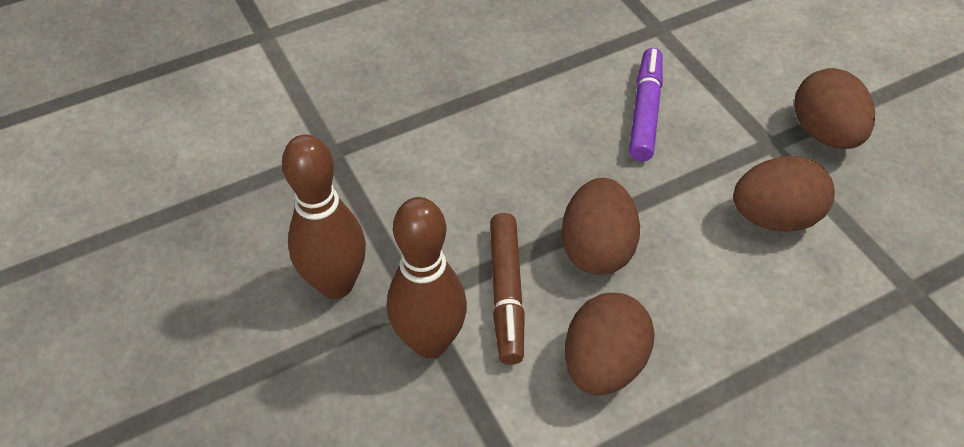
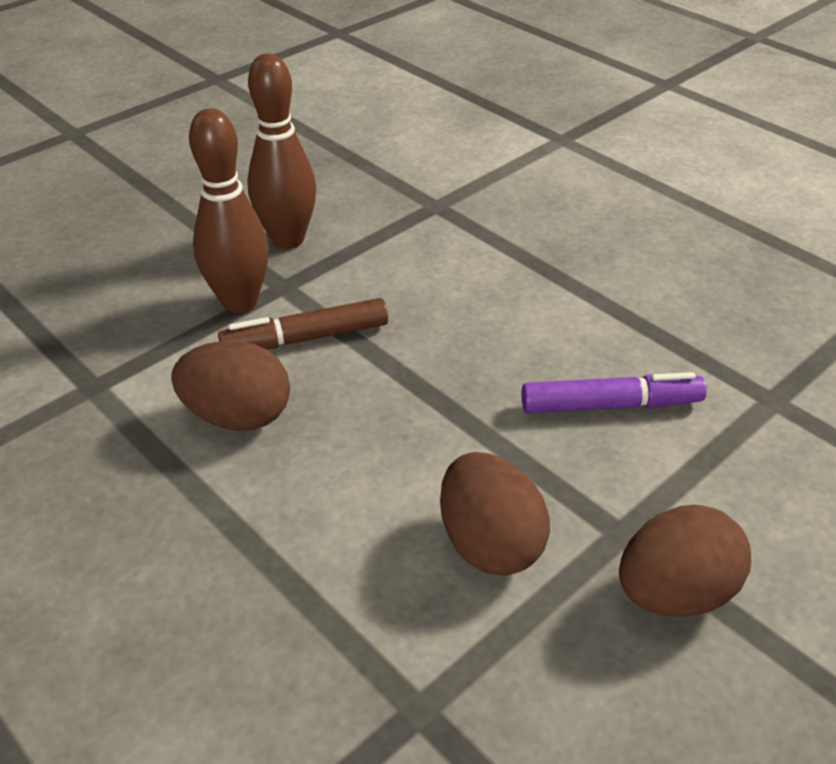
camera: 75 degrees right, 10 degrees down
brown egg [561,178,640,275] -> none

